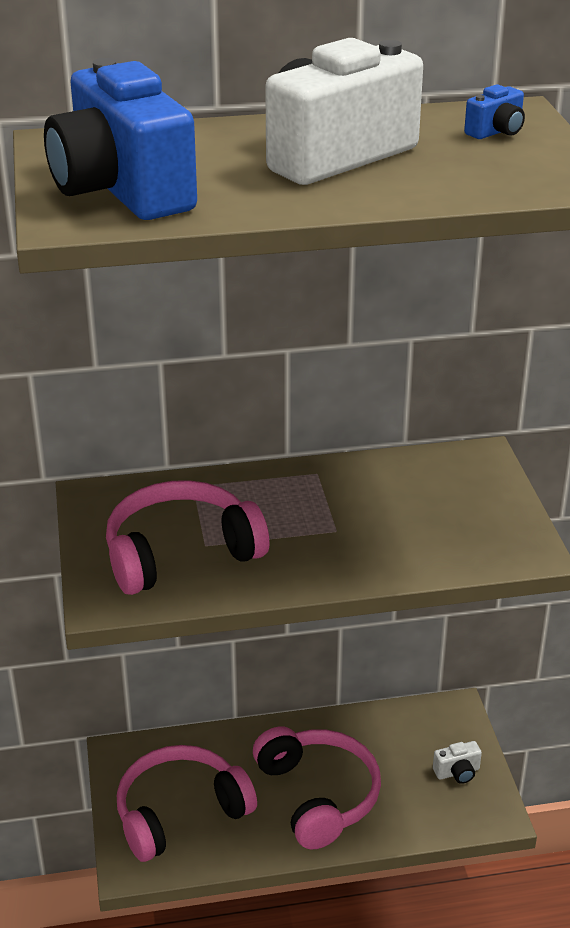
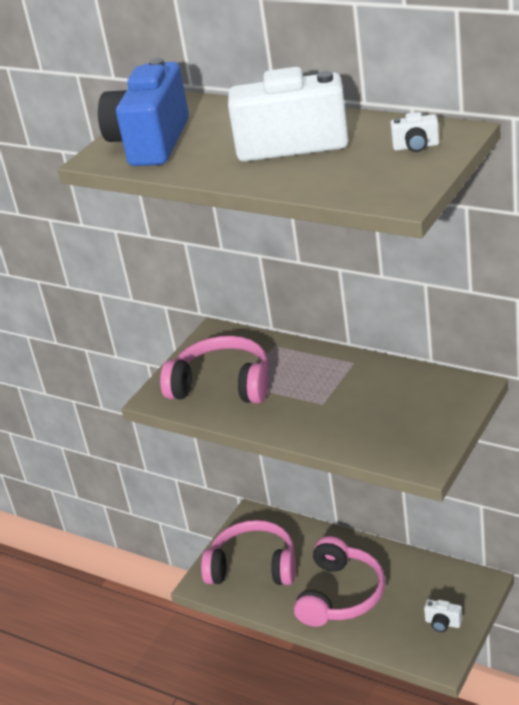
camera: 45 degrees right, 0 degrees up
blue camera [464,84,525,139] -> white camera [390,112,439,152]

